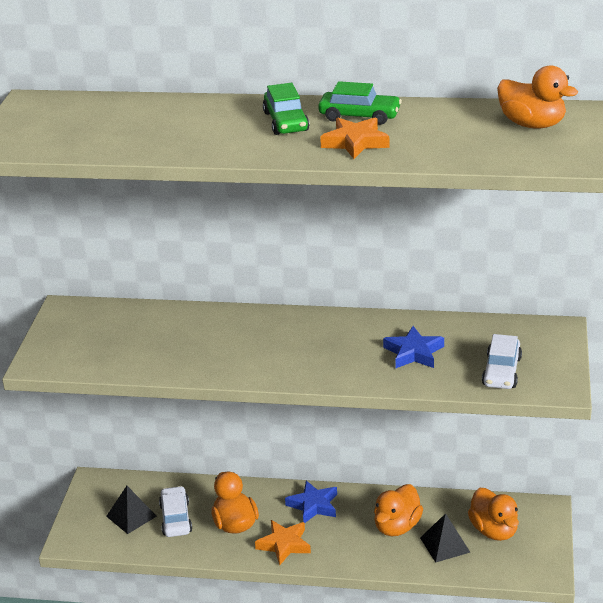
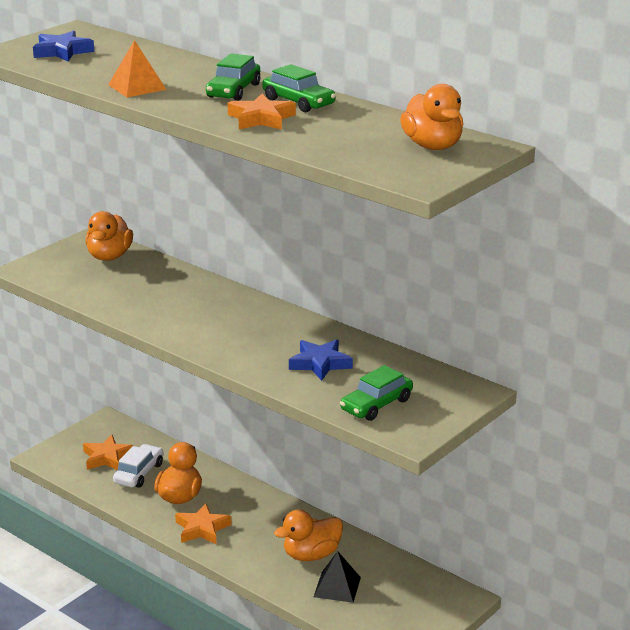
camera: 30 degrees right, 5 degrees down
black pyramid [106,486,157,534] -> orange star [83,435,133,470]
blue star [285,480,337,523] -> blue star moved to [33,30,94,62]
orange duck [468,488,519,541] -> orange duck moved to [85,211,133,261]
white car [482,334,522,389] -> green car [340,365,413,421]
none -> orange pyramid [108,40,167,97]

